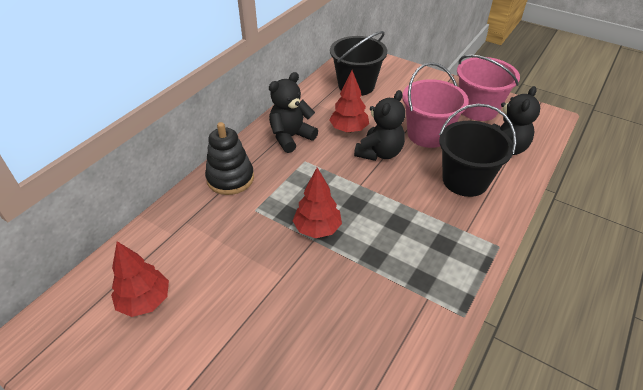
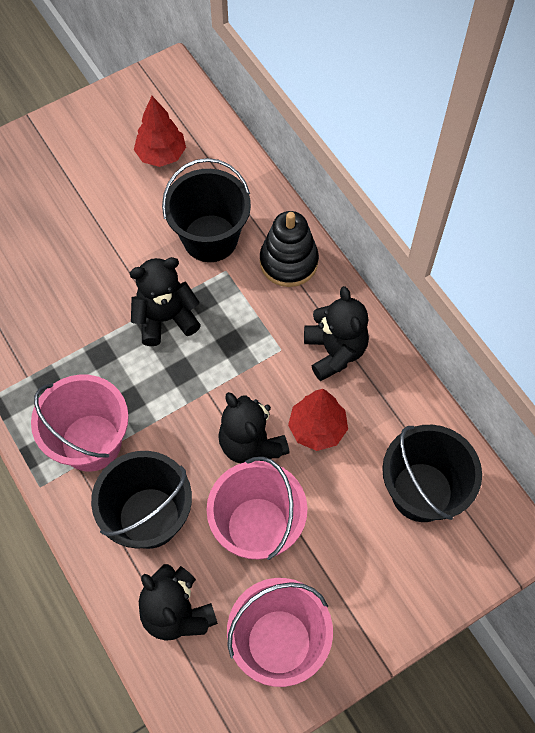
camera: 115 degrees right, 20 degrees up
red tree [293,167,342,238] -> black teddy bear [130,257,201,346]
none -> pink bucket [31,375,129,472]
none -> black bucket [162,158,251,262]

